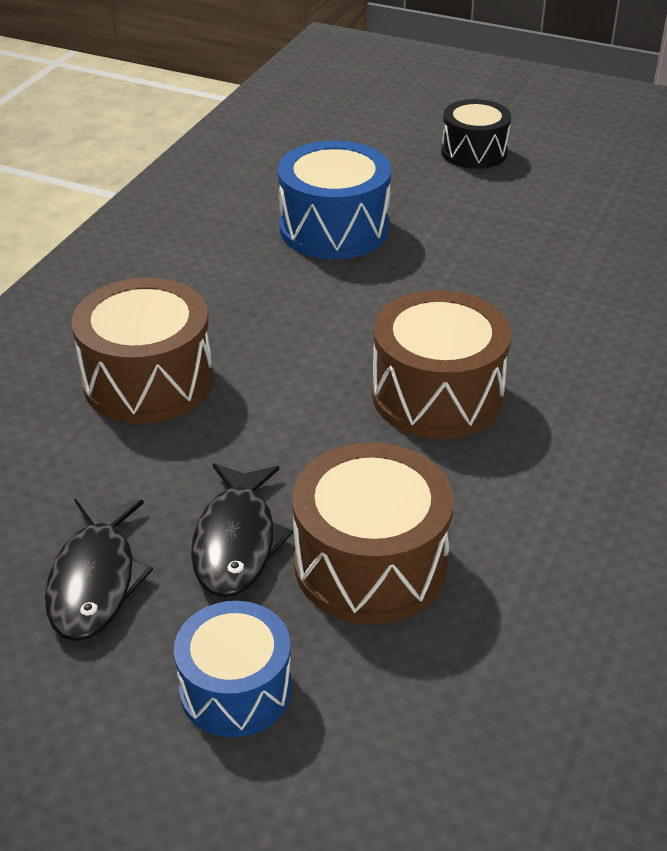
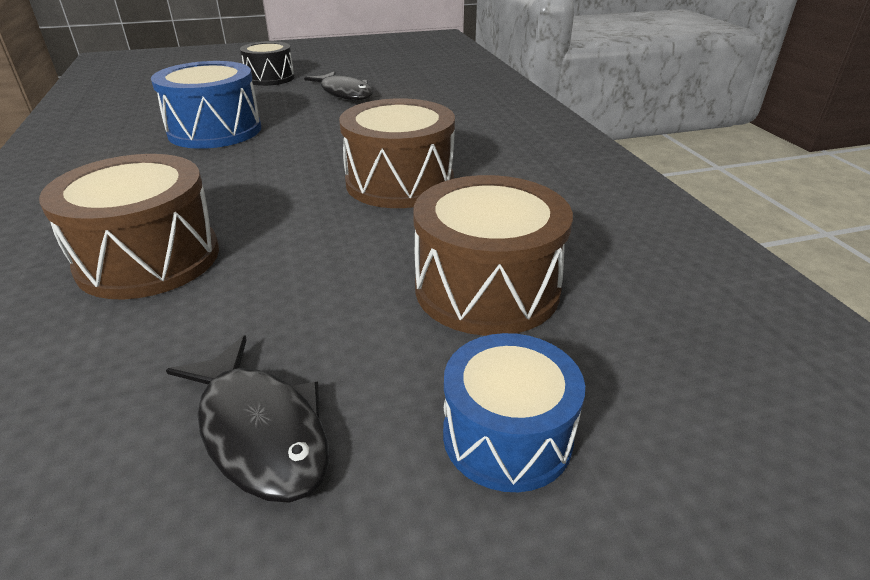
camera: 40 degrees left, 5 degrees down
black fish [191,463,293,597] -> black fish moved to [304,71,373,101]

